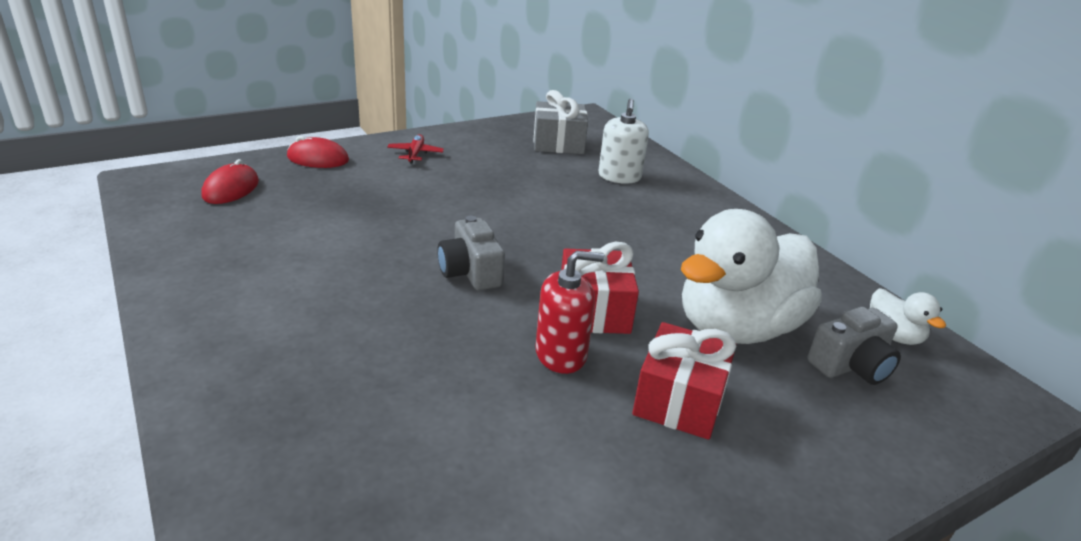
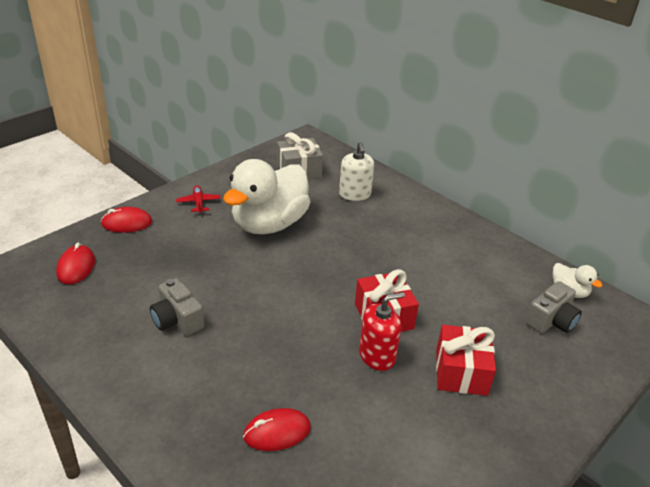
camera: 15 degrees left, 5 degrees up
grey camera [437,216,505,291] -> grey camera moved to [150,278,204,336]
white duck [681,209,822,344] -> white duck moved to [223,159,310,234]
none -> red mouse [243,408,311,451]

